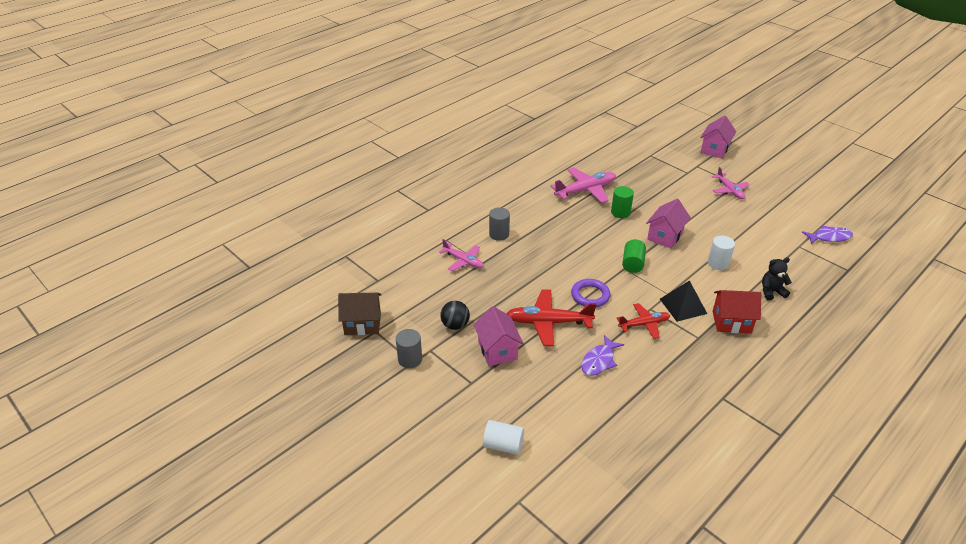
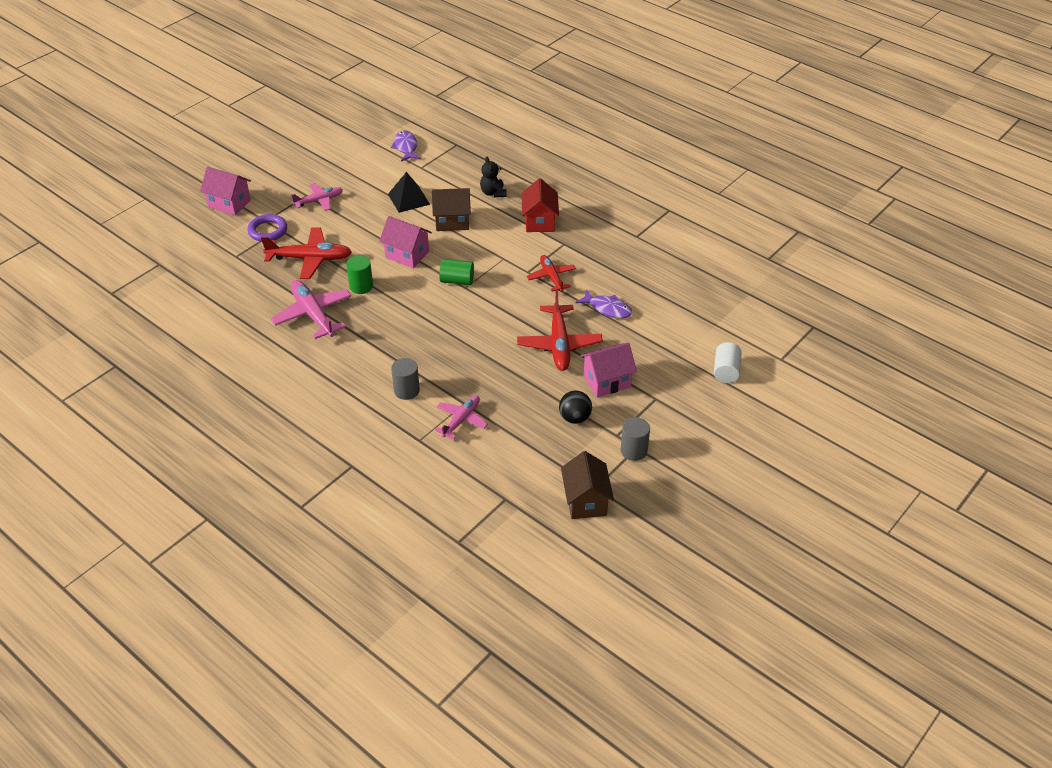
camera: 95 degrees left, 5 degrees up
purple ring [571,279,610,307] -> purple ring moved to [247,214,287,242]
black pyramid [660,280,707,322] -> black pyramid moved to [388,172,430,213]
white cylinder [708,236,735,270] -> brown house [432,188,471,231]
none -> red plane [261,227,352,279]

